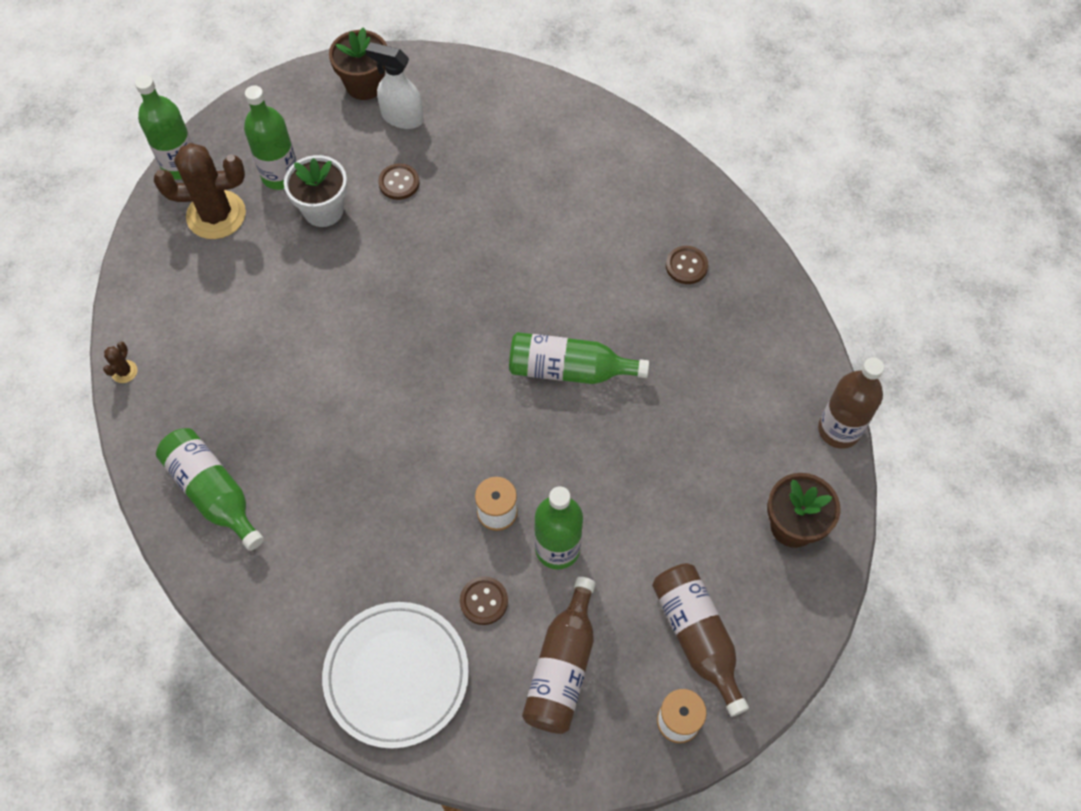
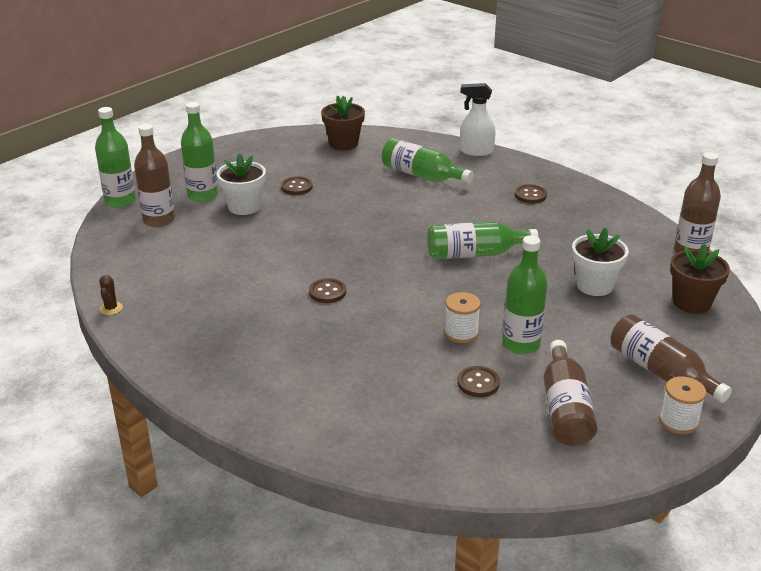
camera: 15 degrees left, 30 degrees down
brown cactus [154,143,246,239] -> brown bottle [134,124,175,227]
green bottle [156,428,264,551] -> green bottle moved to [382,138,473,183]
white plate [322,602,469,749] -> none
brown flower pot [329,27,387,100] -> brown flower pot moved to [321,95,365,150]
white spray bottle [366,42,424,129] -> white spray bottle moved to [460,83,496,156]
none -> brown button [309,278,346,303]
none -> white flower pot [572,228,628,296]

